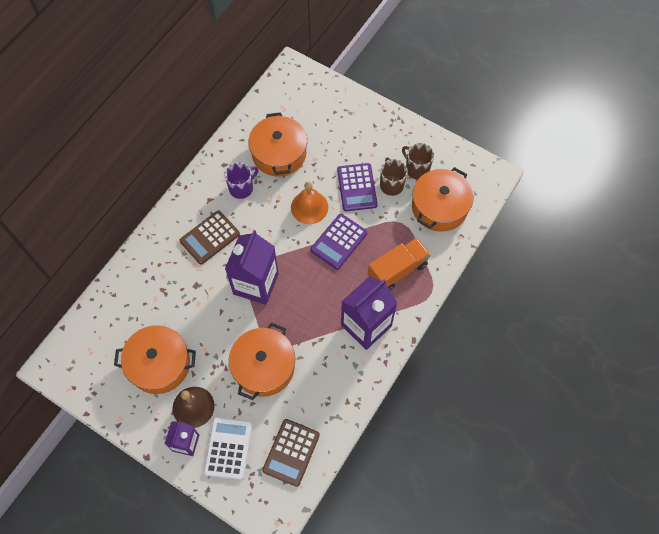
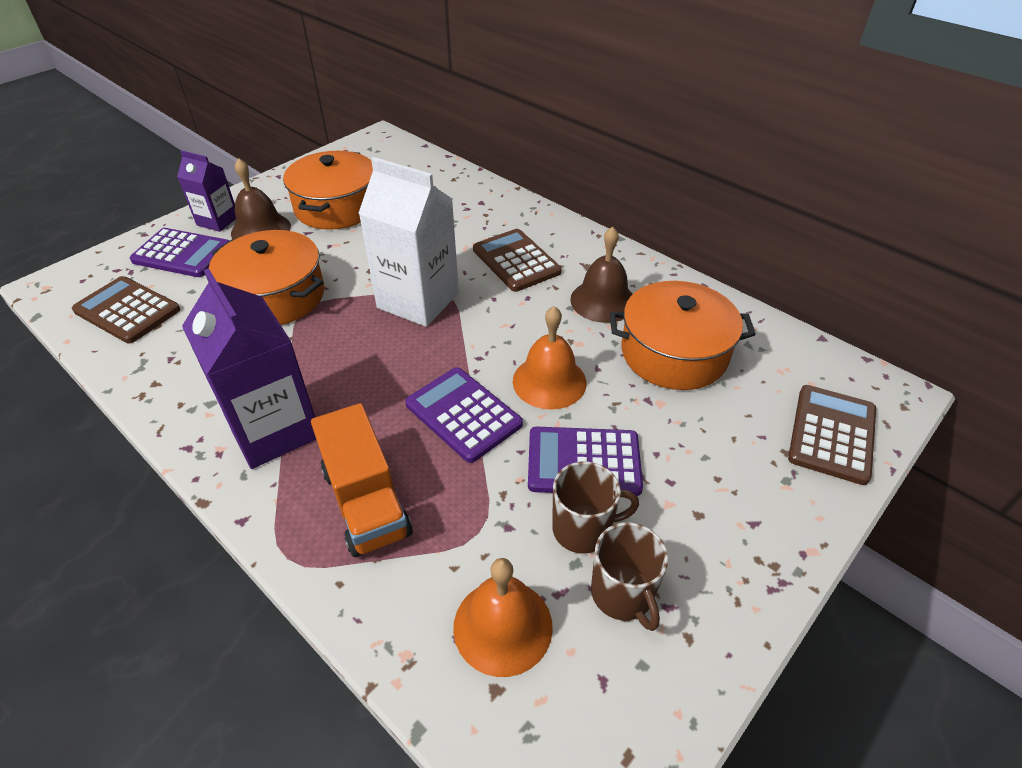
camera: 100 degrees right, 20 degrees down
white calculator [204,417,252,480] -> purple calculator [130,228,230,277]
purple mug [224,162,258,199] -> brown bell [570,227,632,323]
purple carton [225,230,279,305] -> white carton [358,157,459,327]
brown mug [402,143,434,180] -> brown mug turned 105 degrees clockwise [591,522,668,631]
orange pot [412,167,473,232] -> orange bell [453,558,553,677]
none -> brown calculator [788,385,876,485]

